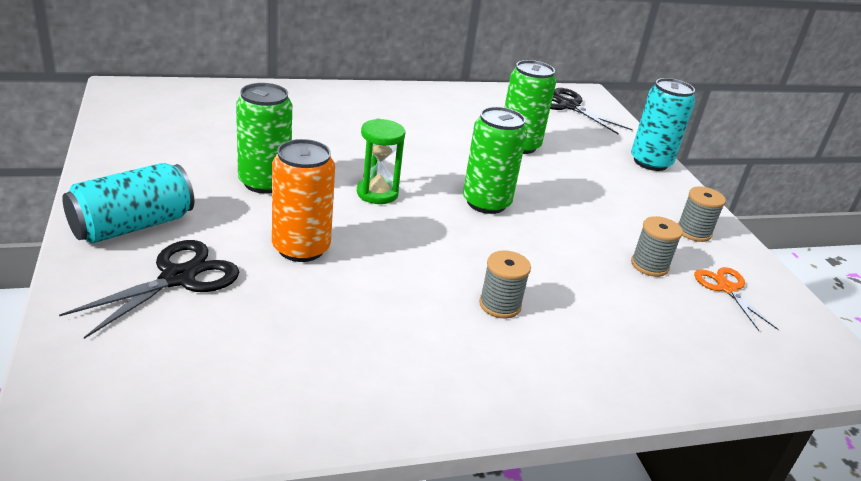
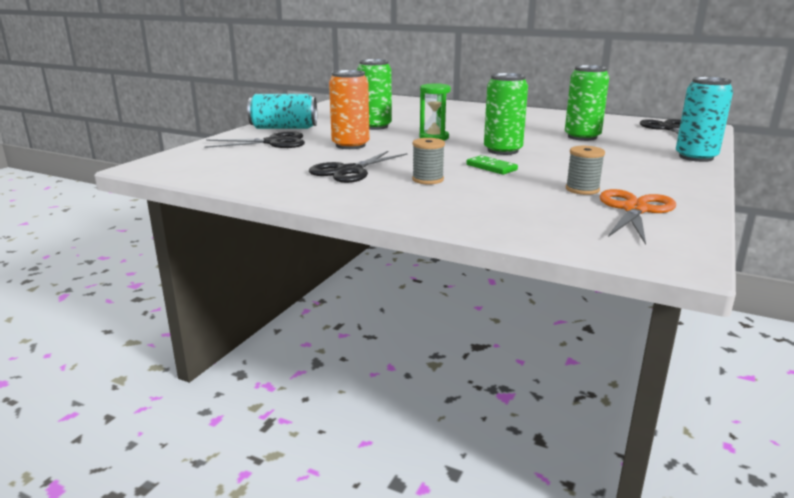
camera: 45 degrees right, 10 degrees down
grey spool [678,186,726,242] -> none
orange scissors [694,267,779,331] -> orange scissors [599,189,676,245], size x1.51
none -> black scissors [309,151,407,183]
none -> green domino [466,155,518,175]

